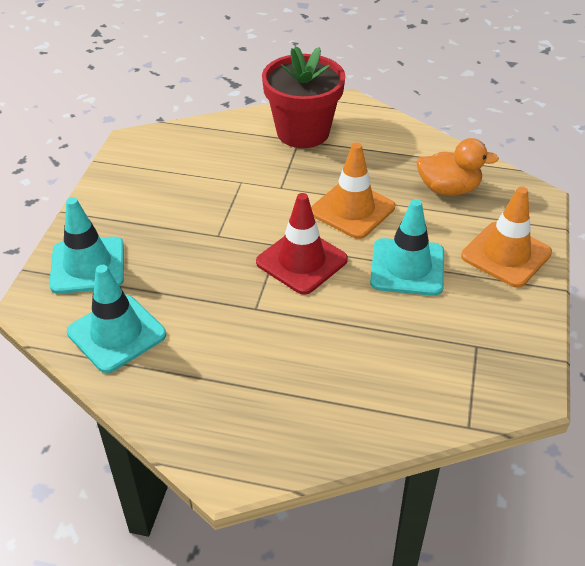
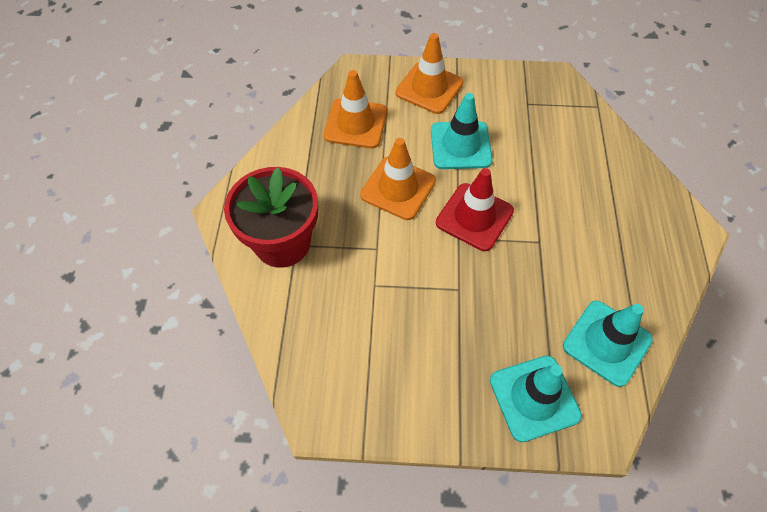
camera: 100 degrees left, 15 degrees up
orange duck [416,138,499,195] -> orange traffic cone [323,70,387,148]

